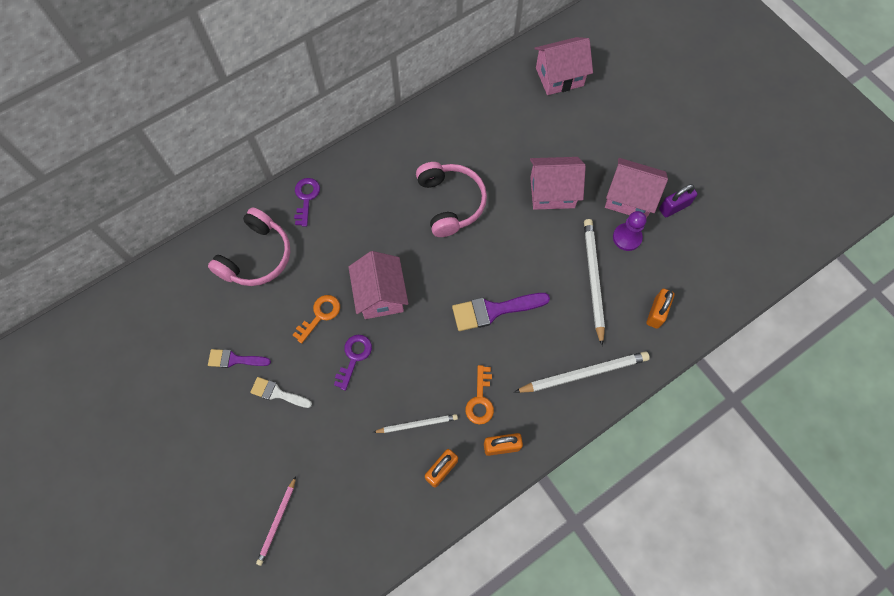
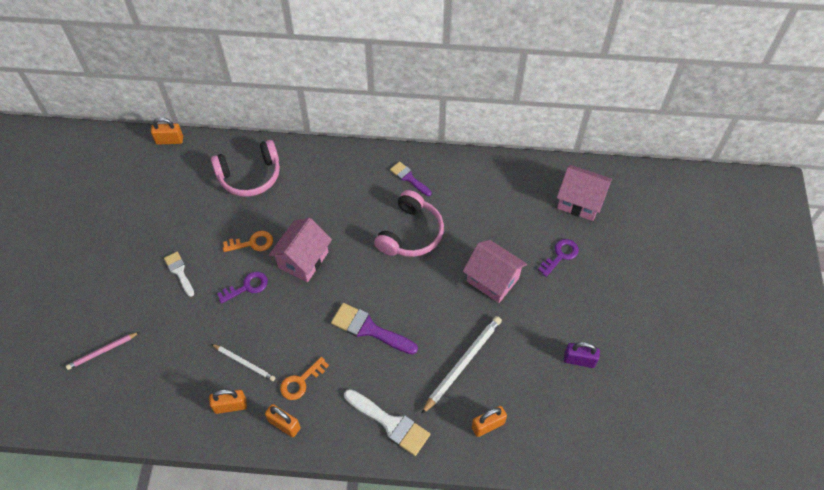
camera: 40 degrees right, 10 degrees down
purple brush [208,349,271,368] -> purple brush moved to [390,161,431,196]
purple key [294,178,320,227] -> purple key moved to [538,239,579,277]
white pencil [514,351,650,393] -> white brush [344,389,430,456]
pink house [605,158,668,219] -> none
purple pawn [613,211,646,251] -> none
none -> orange padlock [151,117,183,145]

